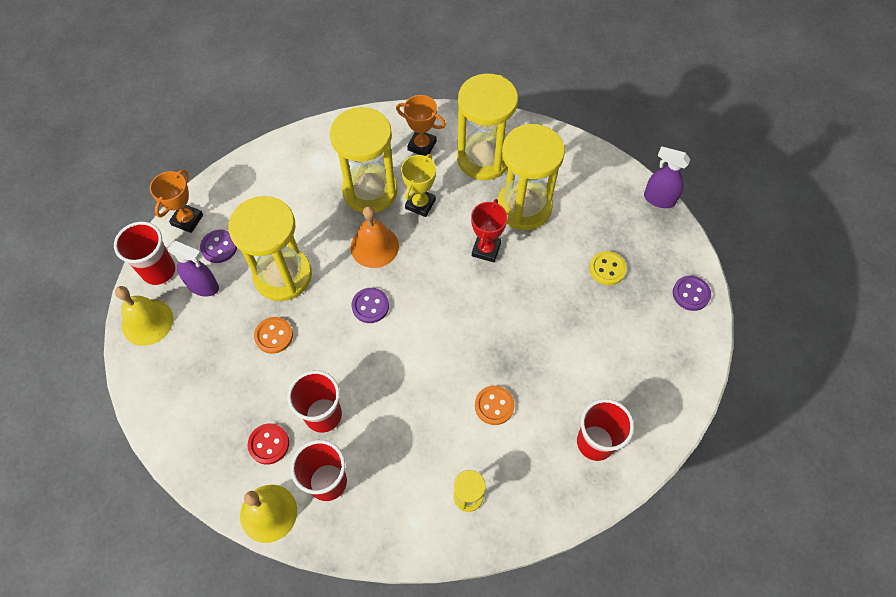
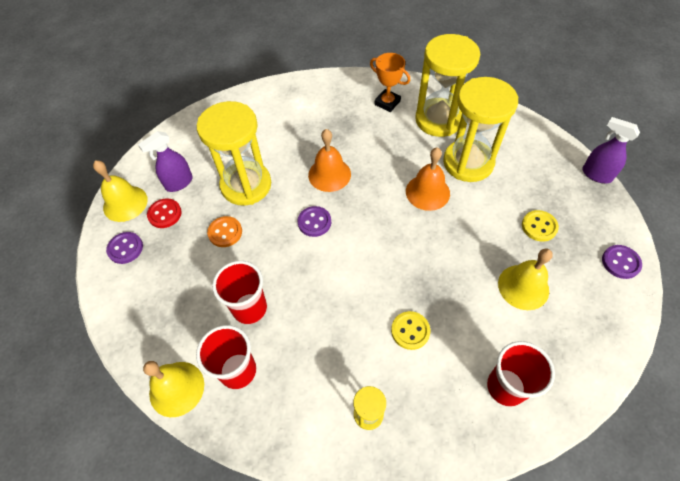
camera: 15 degrees right, 5 degrees down
red cup [114,222,175,285] -> none
orange trophy [150,170,203,233] -> none
purple spray bottle [168,241,219,297] -> purple spray bottle turned 105 degrees clockwise [138,131,193,192]
purple button [200,230,237,263] -> purple button moved to [106,232,143,264]
red button [248,423,289,465] -> red button moved to [147,198,182,228]
yellow hourglass [330,107,398,213] -> none
yellow trophy [401,154,436,217] -> none
red trophy [471,199,507,262] -> orange bell [406,147,450,211]
orange button [475,386,515,425] -> yellow button [391,311,430,350]
none -> yellow bell [498,249,553,310]

